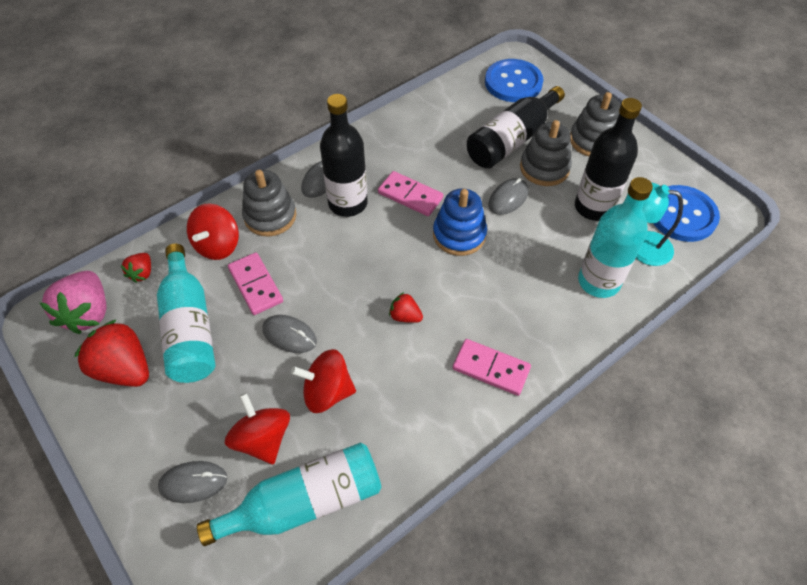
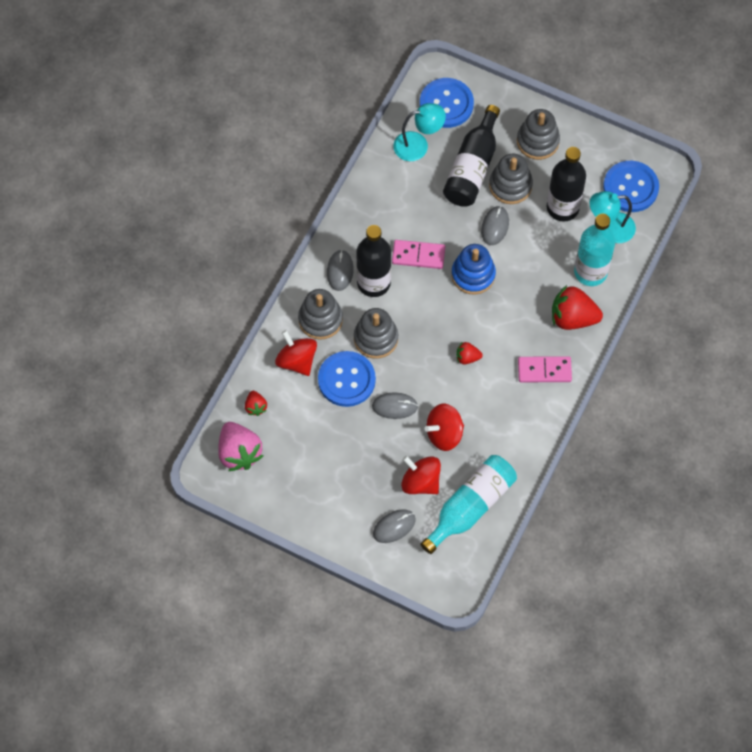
camera: 25 degrees left, 10 degrees up
red strawberry [74,319,149,387] -> red strawberry moved to [552,285,603,330]
turquoise bottle [157,244,215,383] -> none
red spinning top [187,203,239,260] -> red spinning top turned 150 degrees clockwise [275,330,317,376]
pink domino [228,252,283,315] -> blue button [318,351,376,407]
none -> grey stacking toy [354,308,398,359]
none -> turquoise lamp [393,103,446,161]

